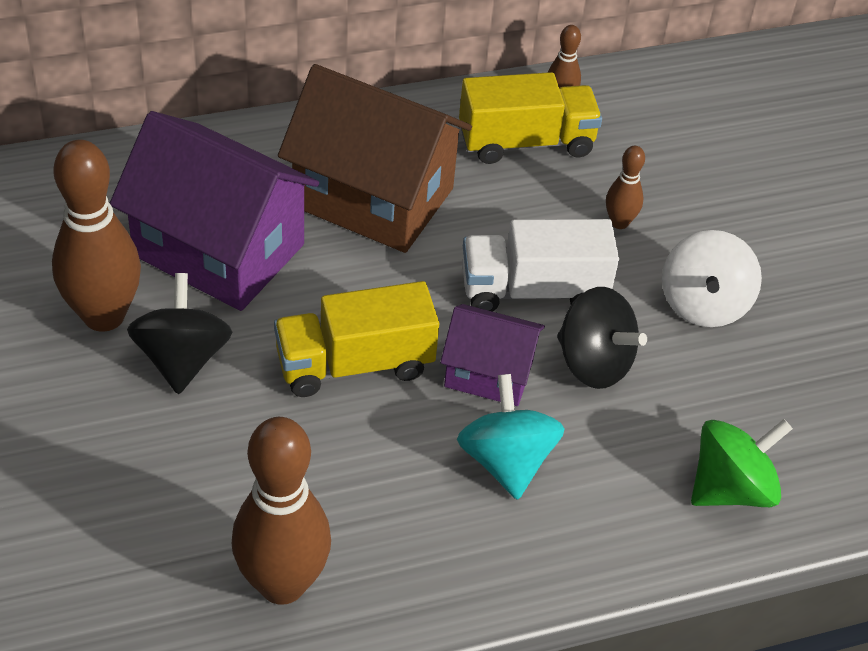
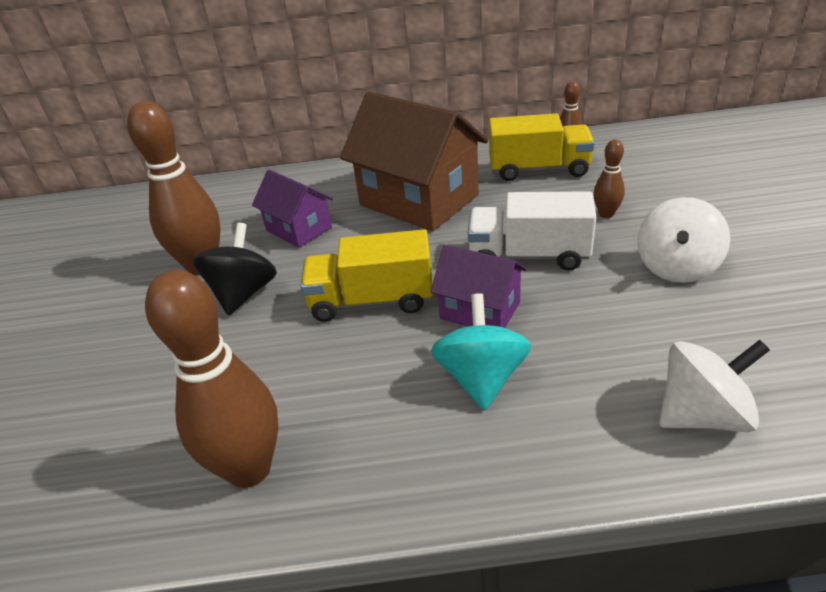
camera: 20 degrees right, 10 degrees down
purple house [110,111,319,311] -> purple house [252,169,333,248], size x0.55
black spinning top [557,287,647,389] -> none
green spinning top [691,419,793,507] -> white spinning top [659,340,770,432]

